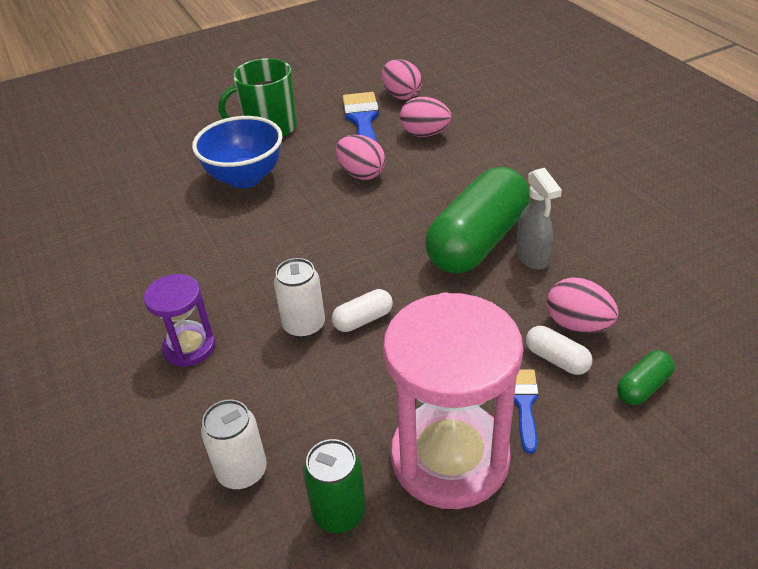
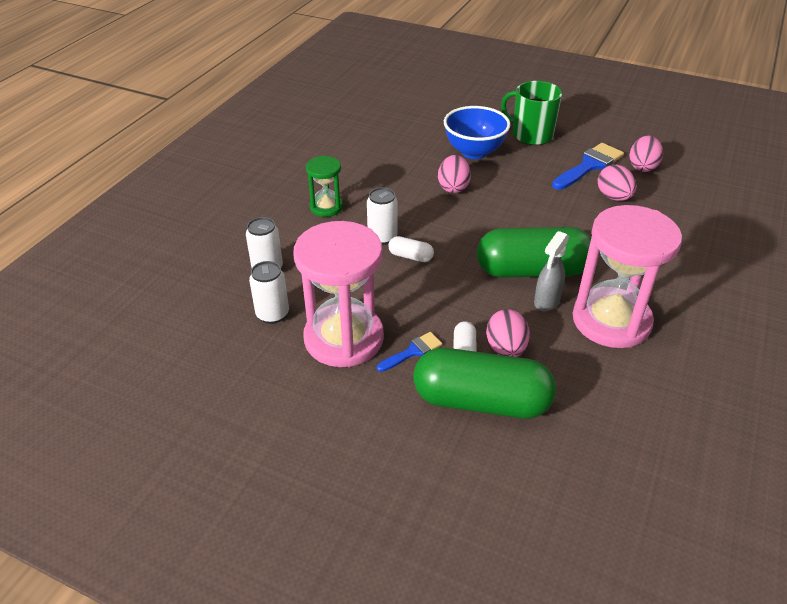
camera: 50 degrees right, 0 degrees up
purple hourglass [144,274,215,367] -> green hourglass [306,156,343,217]
green can [303,439,366,533] -> white can [249,261,289,324]
pink egg [336,135,386,180] -> pink egg moved to [438,155,471,193]
green capsule [617,350,675,405] -> green capsule [414,348,556,419], size x2.40
none -> pink hourglass [573,205,682,348]

